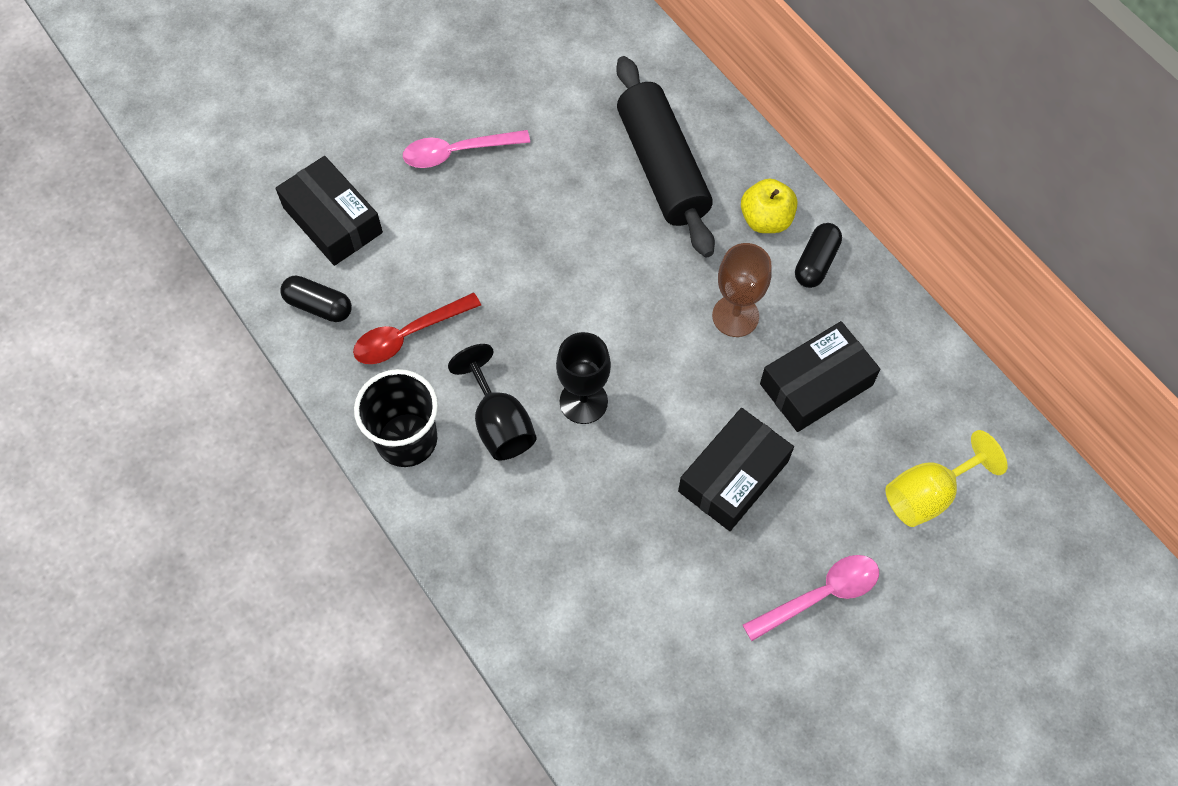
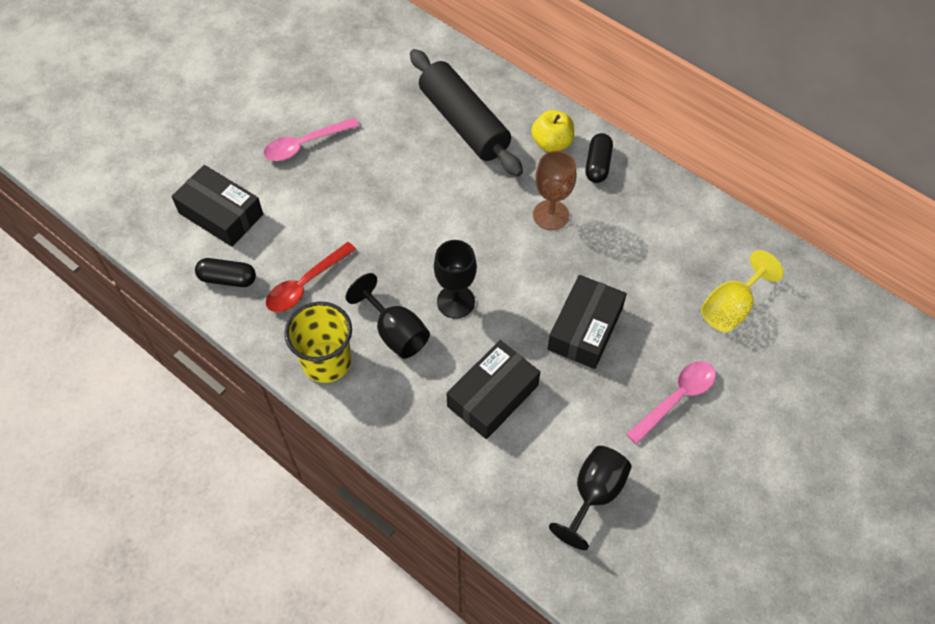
camera: 15 degrees left, 5 degrees down
black cup [354,369,438,467] -> yellow cup [284,302,352,383]
black box [760,321,880,432] -> black box moved to [447,340,540,439]
none -> black goblet [549,446,632,550]

